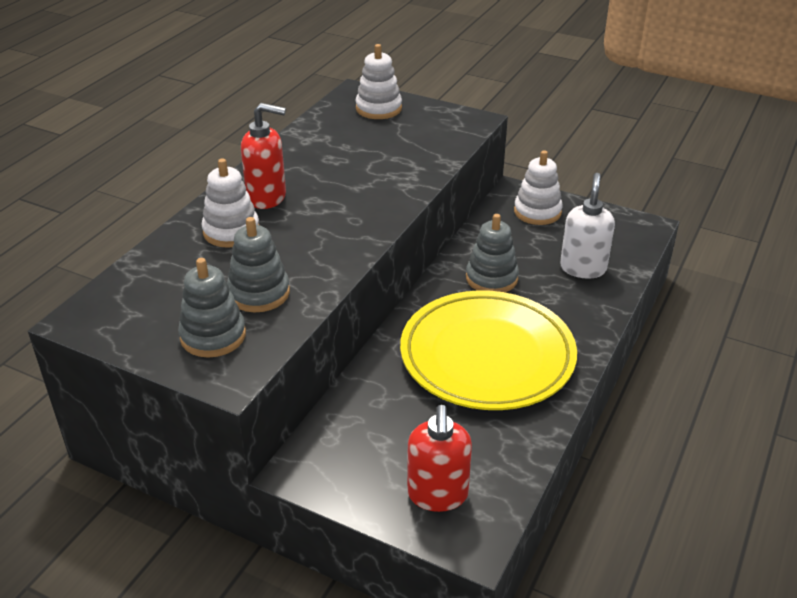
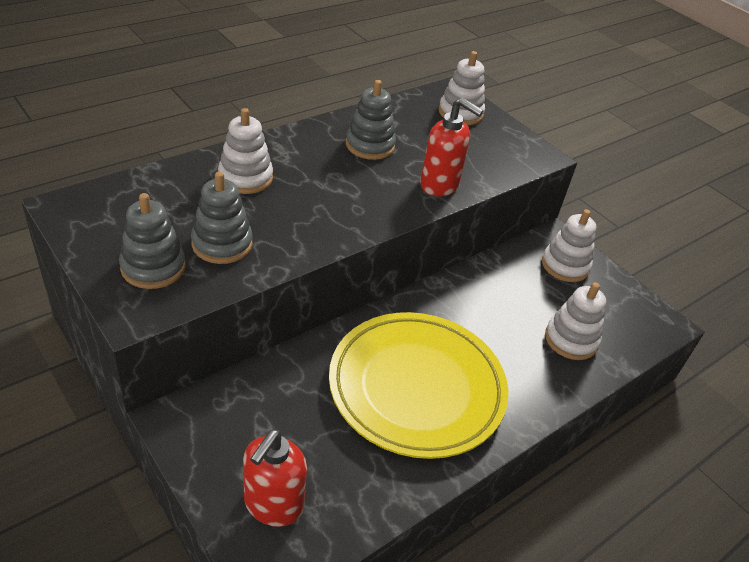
camera: 20 degrees right, 5 degrees up
red soap dispenser [241,103,286,209] -> red soap dispenser moved to [420,97,483,197]
grey stacking toy [466,214,519,292] -> grey stacking toy moved to [346,80,396,160]
white soap dispenser [560,173,615,279] -> white stacking toy [545,282,606,360]

